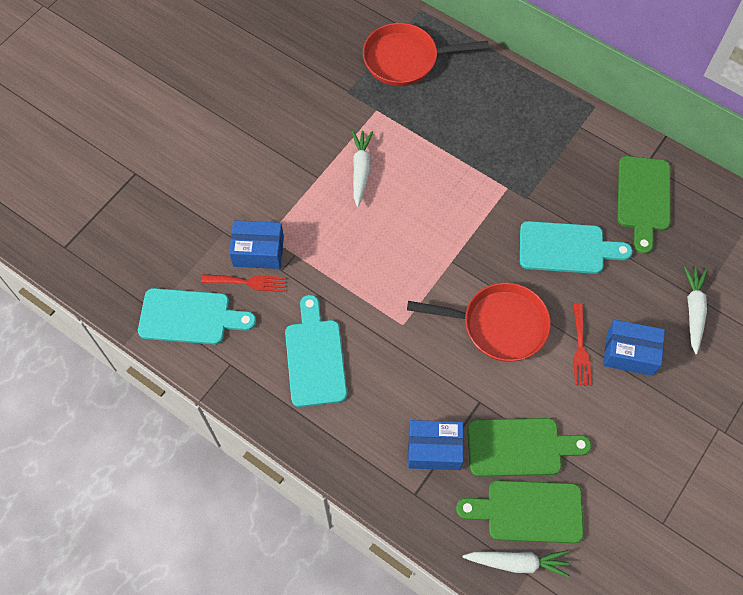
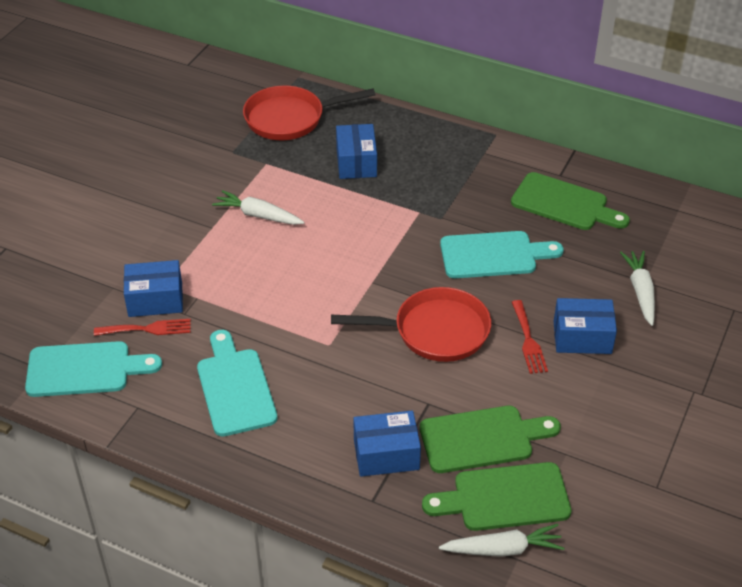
camera: 10 degrees left, 20 degrees down
white carrot [352,130,373,207] -> white carrot turned 60 degrees counterclockwise [212,190,305,225]
green cutting board [617,156,670,254] -> green cutting board turned 60 degrees counterclockwise [511,172,630,230]
none -> blue box [336,124,377,179]

